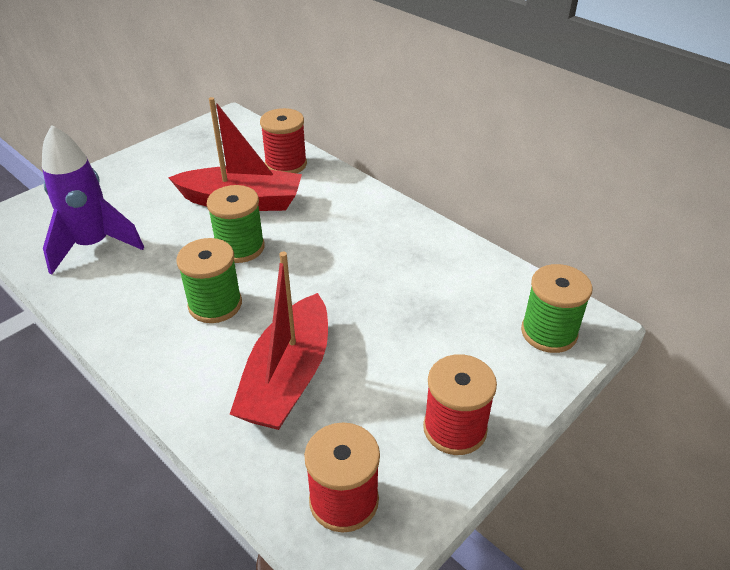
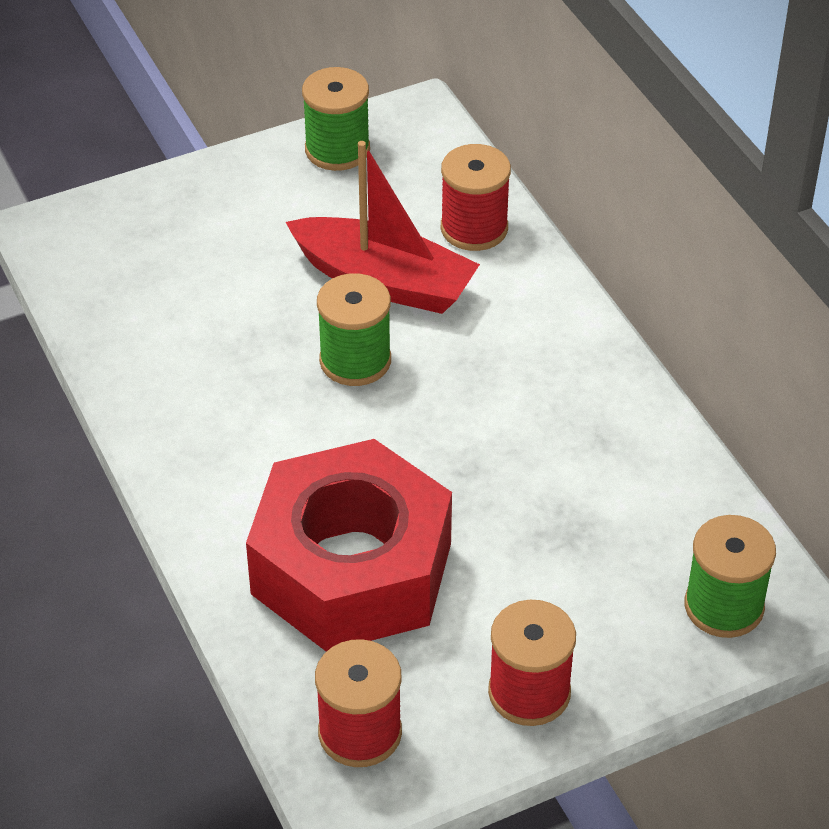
camera: 20 degrees right, 5 degrees up
purple rocket [42,125,144,275] -> none
green spool [176,238,242,323] -> green spool moved to [302,67,370,171]
red boat [230,251,328,430] -> red nut [246,439,452,652]

